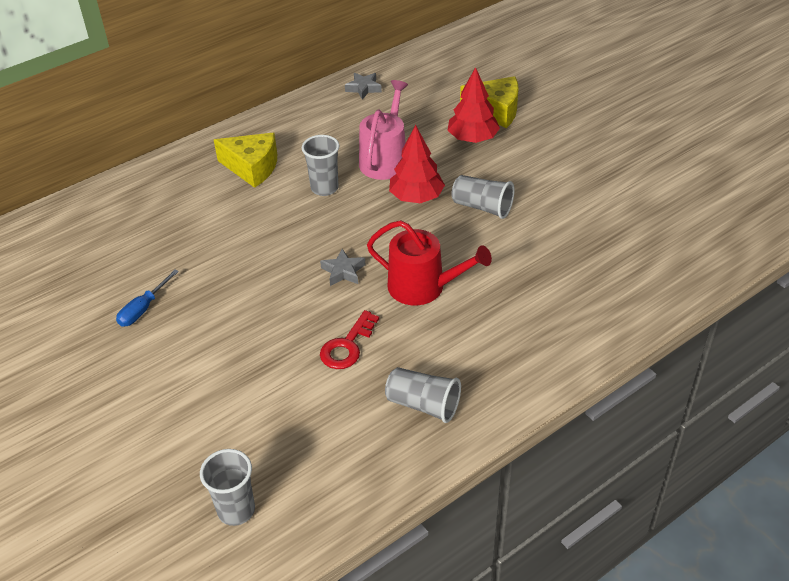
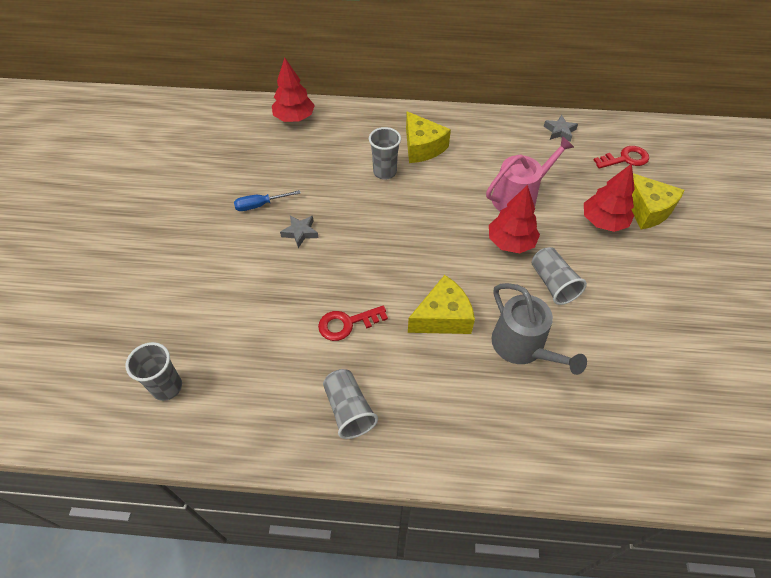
camera: 40 degrees right, 10 degrees up
grey cup [302,135,339,196] -> grey cup moved to [369,127,401,180]
grey star [320,249,366,286] -> grey star moved to [280,215,319,248]
red watering can [367,220,492,305] -> yellow cheese [408,275,475,334]
none -> red tree [272,58,315,122]
none -> grey watering can [491,283,587,375]
none -> red key [594,146,649,169]

